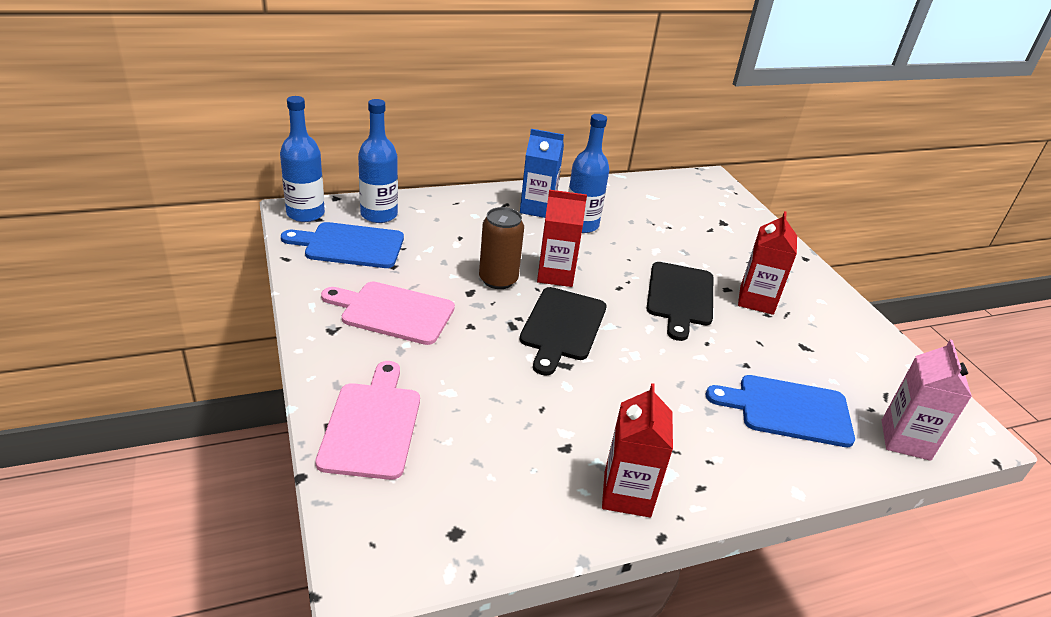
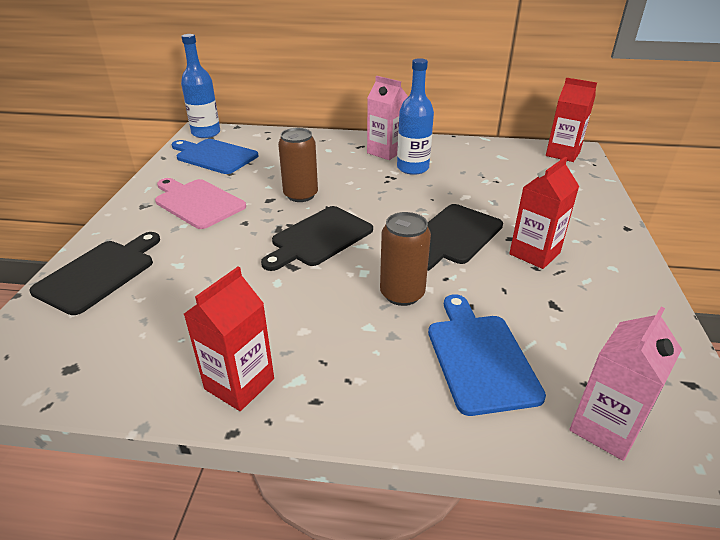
camera: 30 degrees right, 0 degrees up
pink cutting board [315,361,420,480] -> black cutting board [29,232,160,315]
blue bottle [358,99,398,223] -> none
blue carton [520,129,564,218] -> pink carton [367,76,408,160]
red carton [537,190,587,287] -> red carton moved to [546,78,597,162]
blue cutting board [705,375,855,447] -> blue cutting board turned 45 degrees clockwise [428,294,546,416]
none -> brown can [380,212,431,306]

